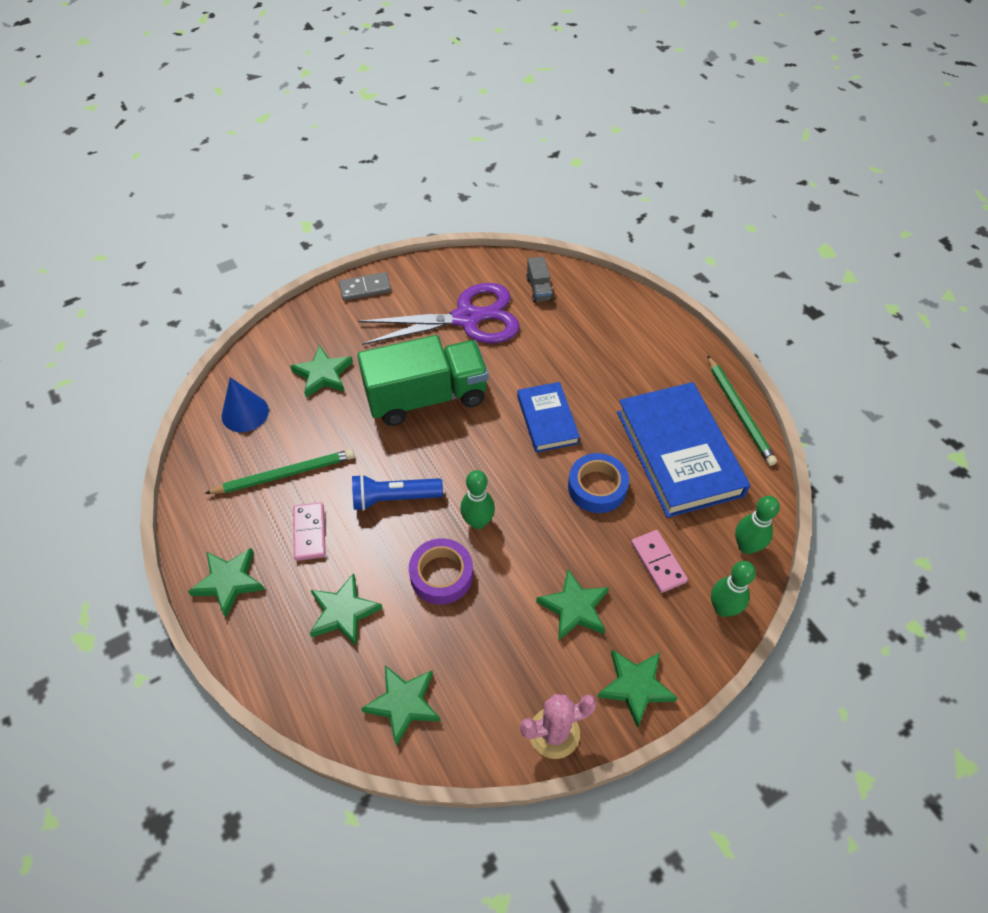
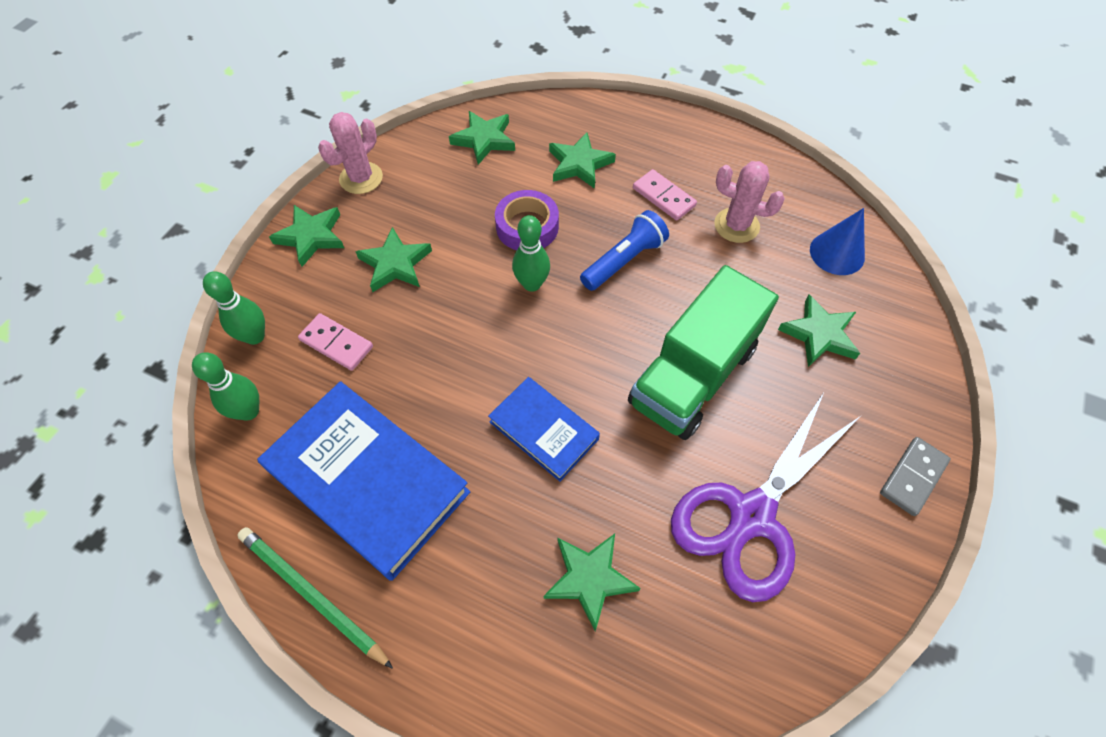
camera: 145 degrees right, 5 degrees up
green star [188,548,265,617] -> green star moved to [544,534,641,631]
green pencil [204,449,354,494] -> pink cactus [714,161,785,243]
grey truck [526,256,553,303] -> none
blue tape [568,453,629,513] -> none

